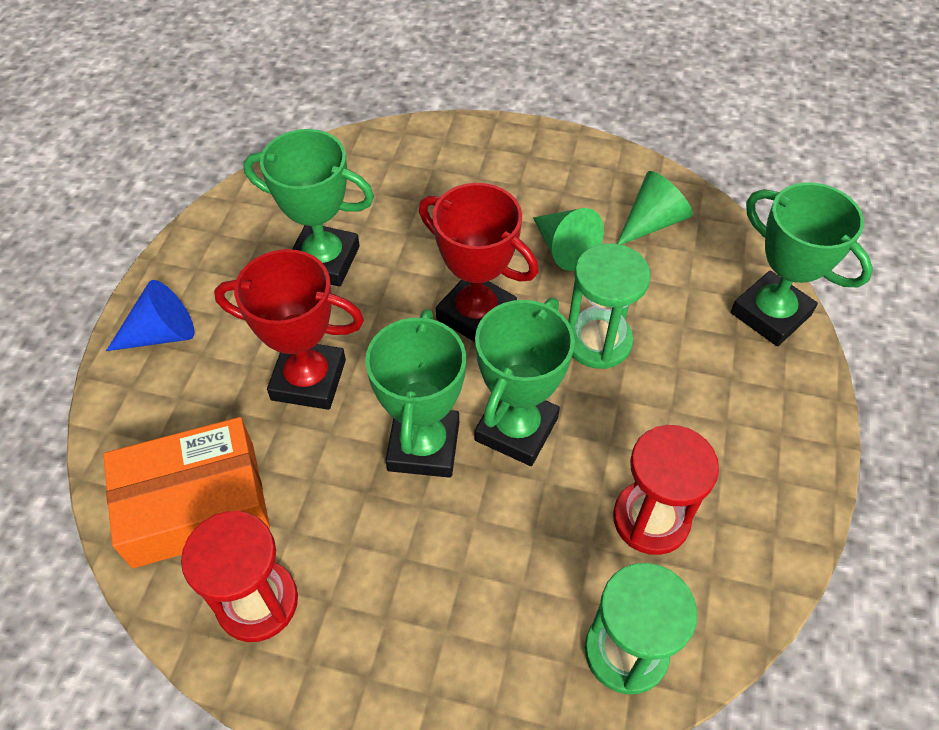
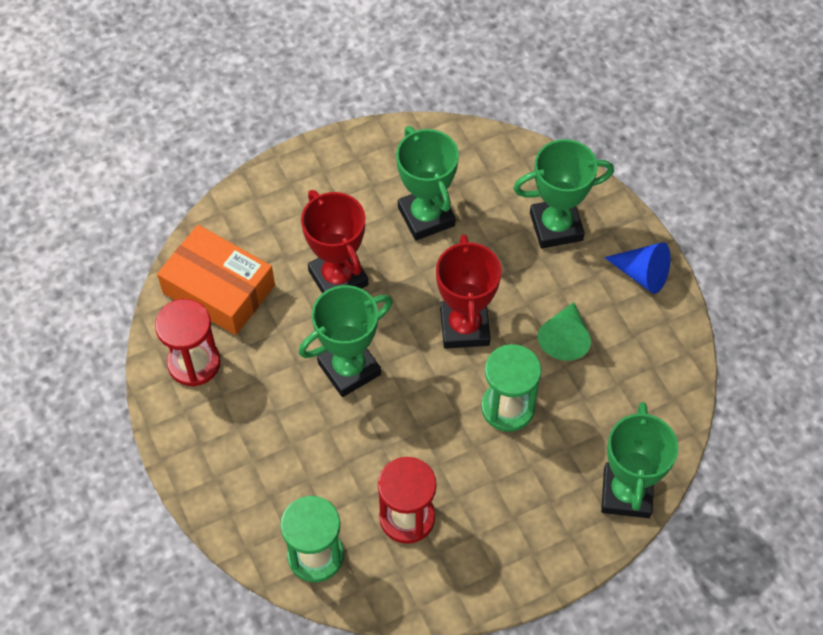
camera: 50 degrees right, 5 degrees up
blue cone [106,280,195,351] -> blue cone moved to [604,242,671,294]
green trophy [475,298,575,466] -> green trophy moved to [513,139,614,249]
green cone [617,171,693,245] -> none

